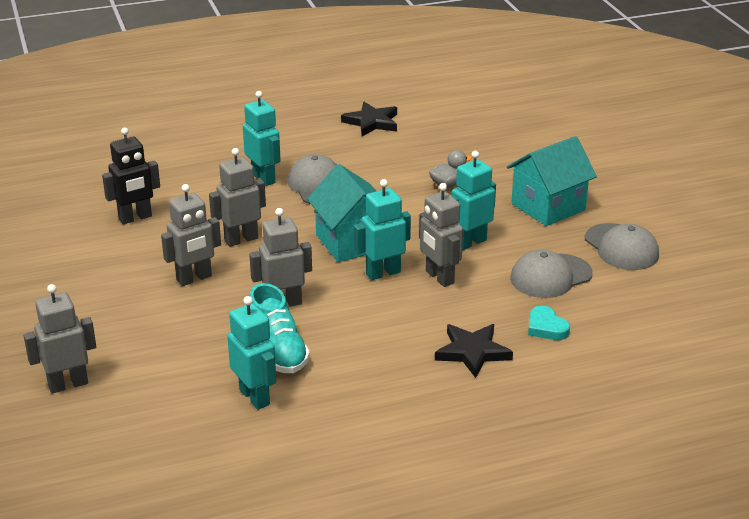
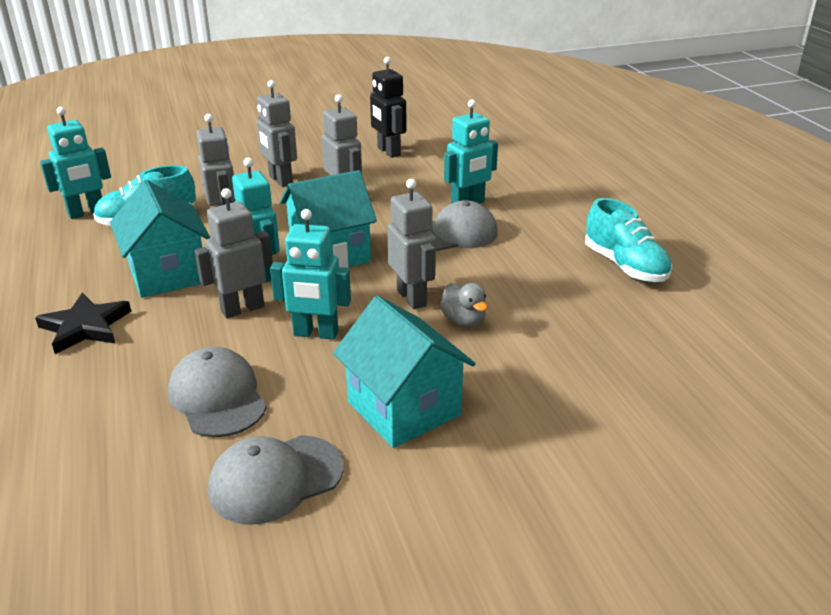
camera: 90 degrees right, 0 degrees up
grey robot [23,284,96,394] -> grey robot moved to [387,179,436,310]
black star [341,102,397,136] -> turquoise shoe [585,198,672,282]
turquoise robot [451,151,496,250] -> turquoise robot turned 135 degrees clockwise [270,209,351,340]
turquoise heart [528,306,570,340] -> none
none -> turquoise house [110,180,210,298]

